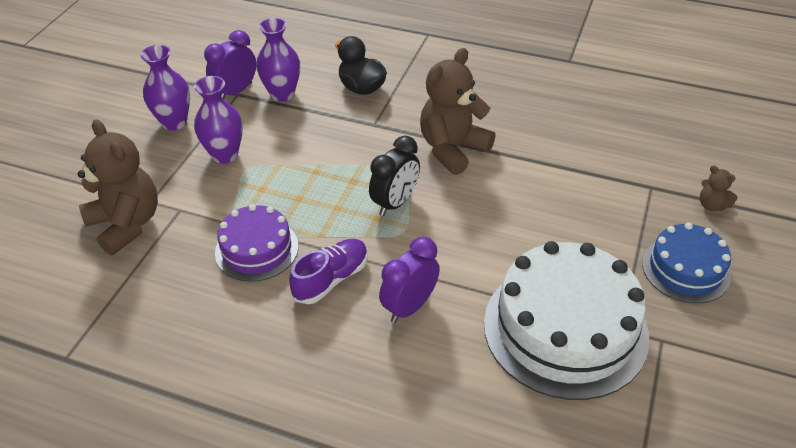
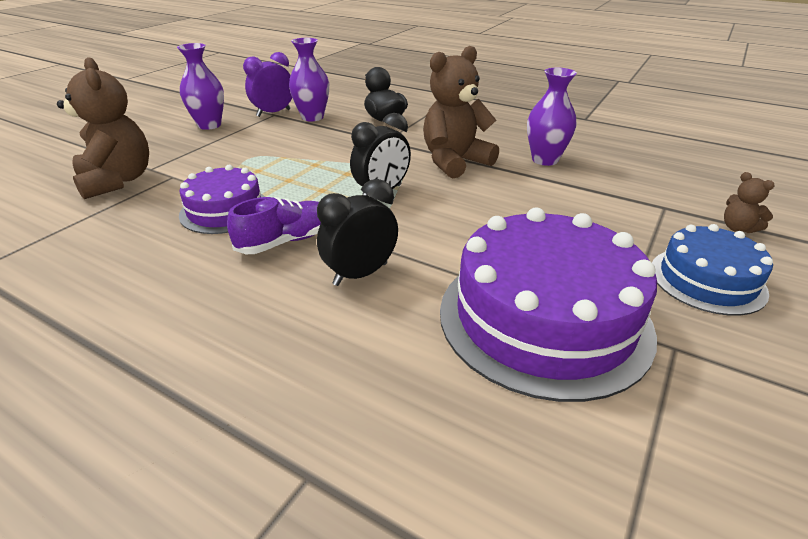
camera: 10 degrees right, 10 degrees down
purple vase [194,76,243,164] -> purple vase moved to [527,68,577,166]
purple clock [379,237,440,323] -> black clock [317,179,398,286]
white cake [484,241,649,400] -> purple cake [440,207,657,402]

